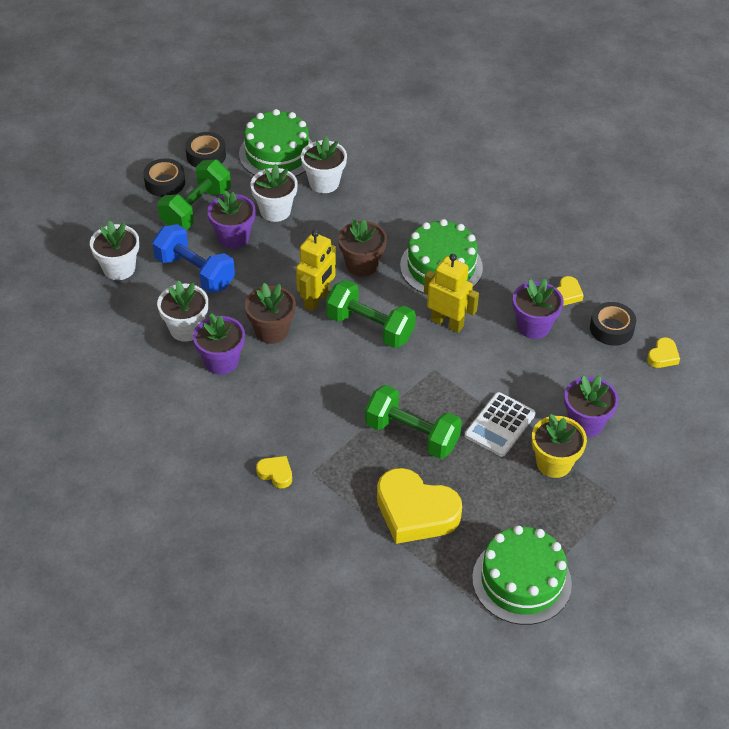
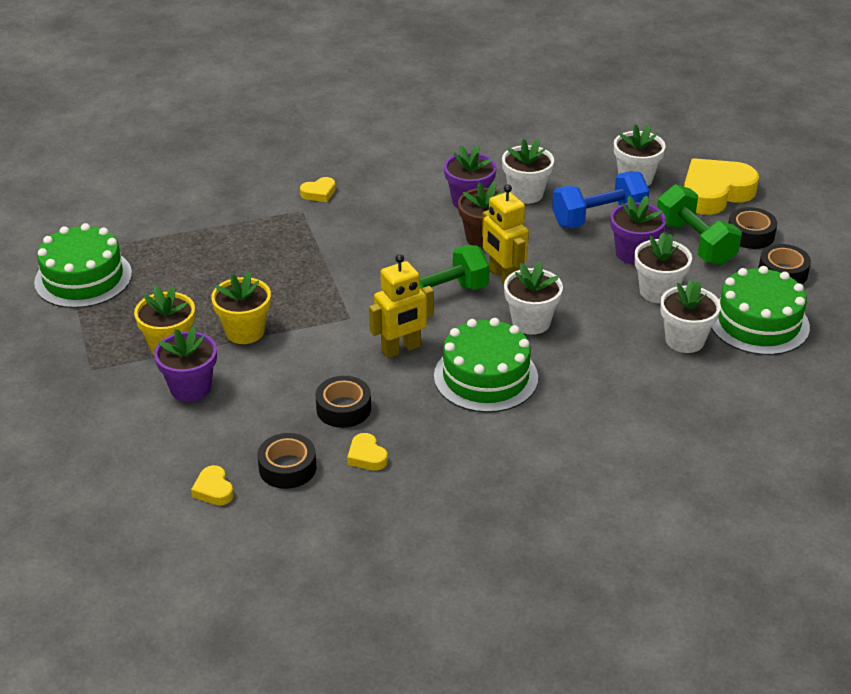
camera: 120 degrees right, 10 degrees down
brown flower pot [338,219,387,277] -> white flower pot [504,262,563,335]
green dumbbell [365,385,462,459] -> none
yellow heart [377,468,462,544] -> yellow heart moved to [684,158,759,215]
white calculator [465,392,536,457] -> yellow flower pot [211,271,271,344]
purple flower pot [513,279,563,339] -> black tape [315,376,371,428]

